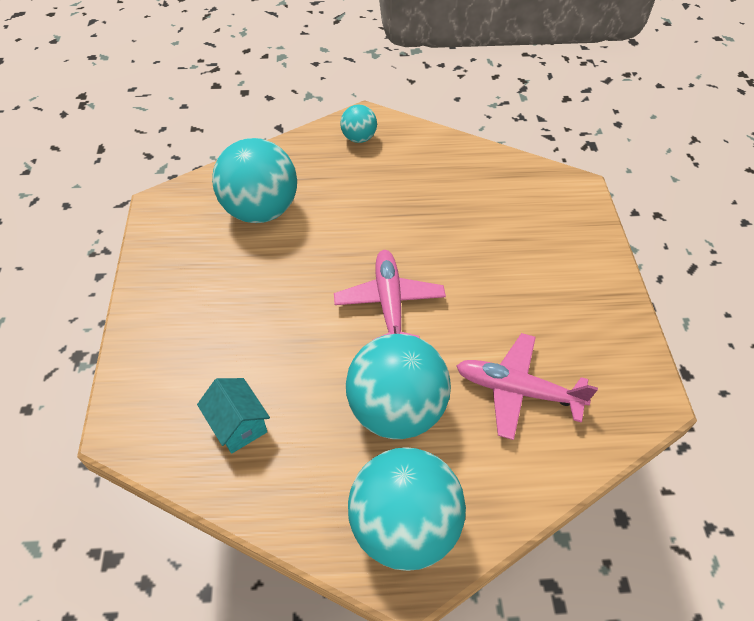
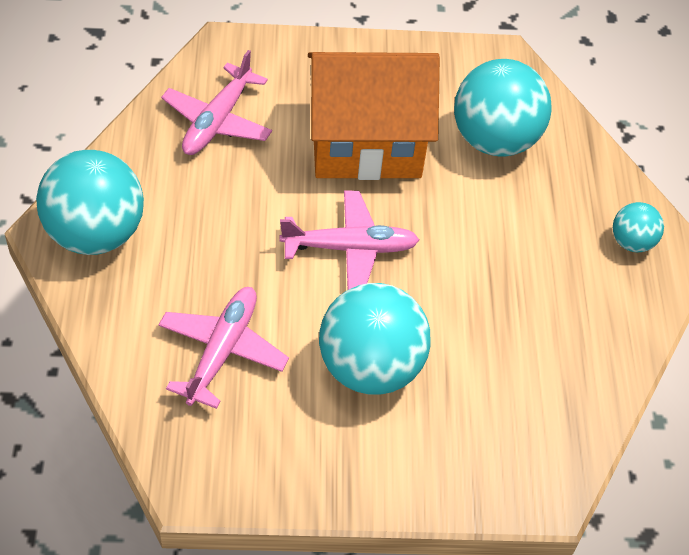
camera: 90 degrees right, 0 degrees up
turquoise house [197,378,270,454] -> pink plane [161,50,272,155]
turquoise ball [346,334,451,439] -> turquoise ball moved to [319,283,431,395]
none -> orange house [308,52,440,180]

